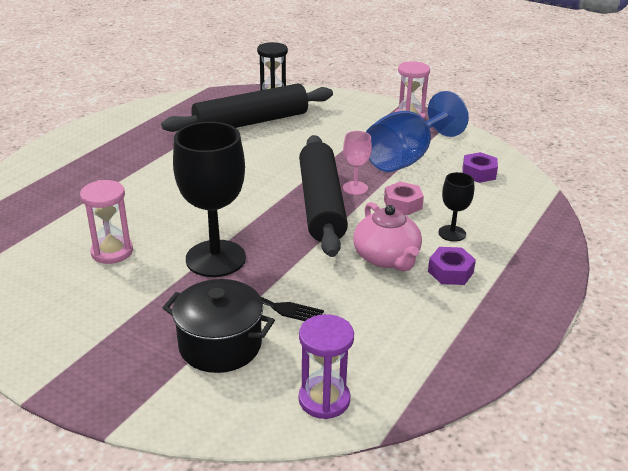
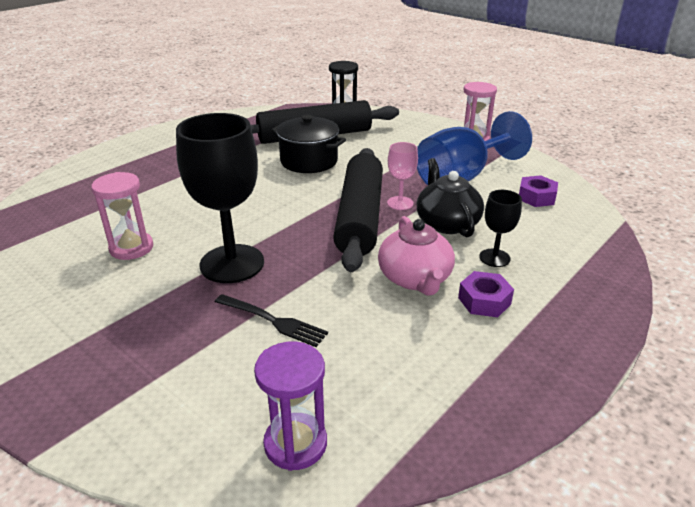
camera: 10 degrees right, 0 degrees up
black pot [163,279,275,373] -> black pot moved to [272,115,346,173]
pink nut [384,182,424,215] -> black teapot [417,158,484,237]

